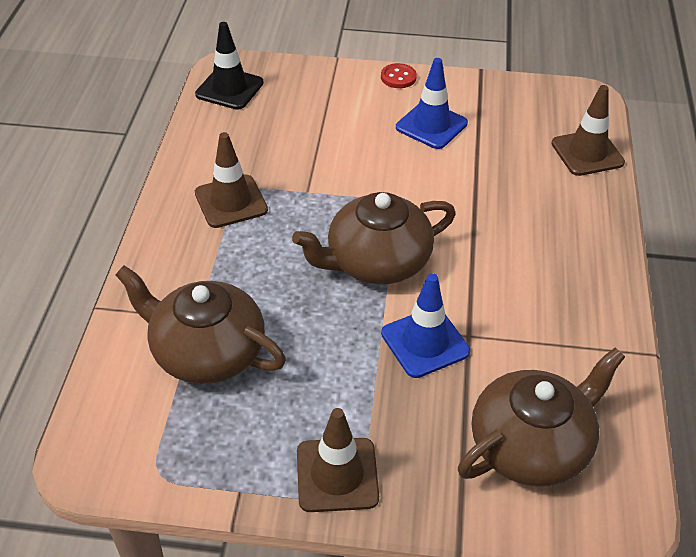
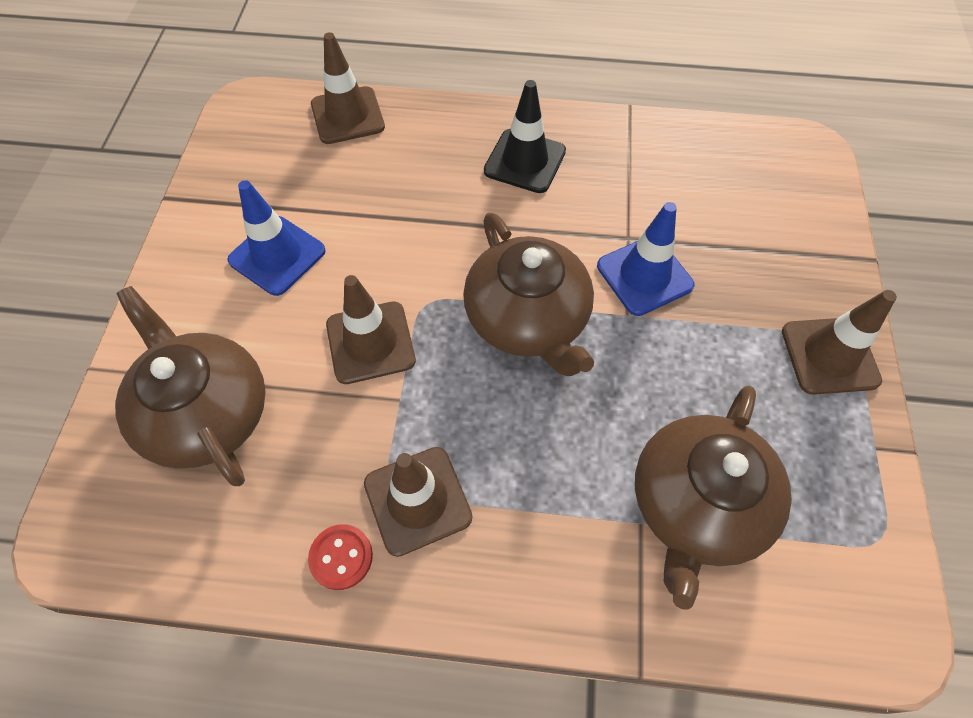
camera: 90 degrees left, 15 degrees up
black traffic cone [195,22,264,110] -> black traffic cone moved to [484,80,566,193]
red button [381,63,417,88] -> red button moved to [308,524,373,590]
brown teapot [458,348,625,487] -> brown teapot moved to [115,286,266,486]
none -> brown traffic cone [326,275,416,384]

